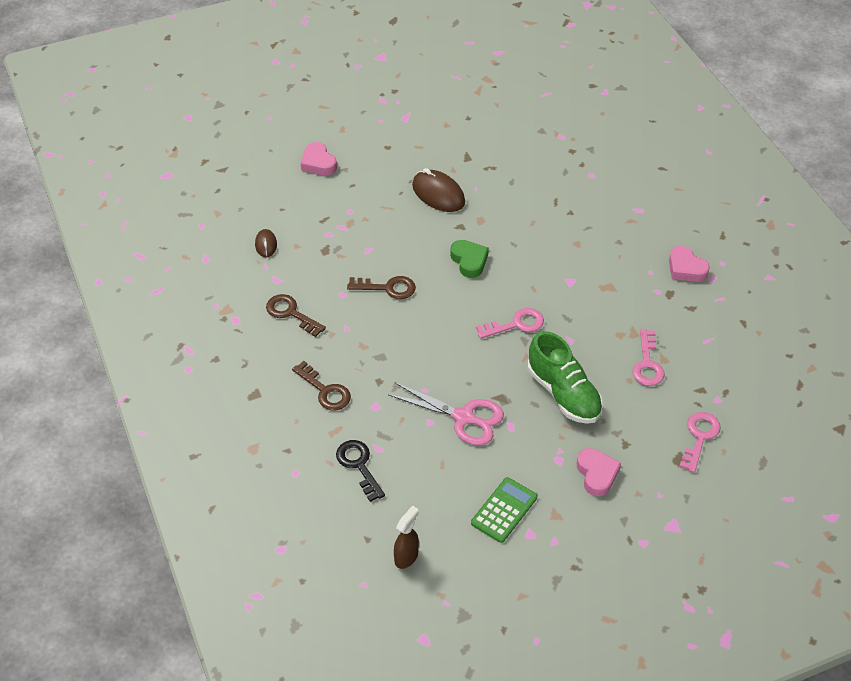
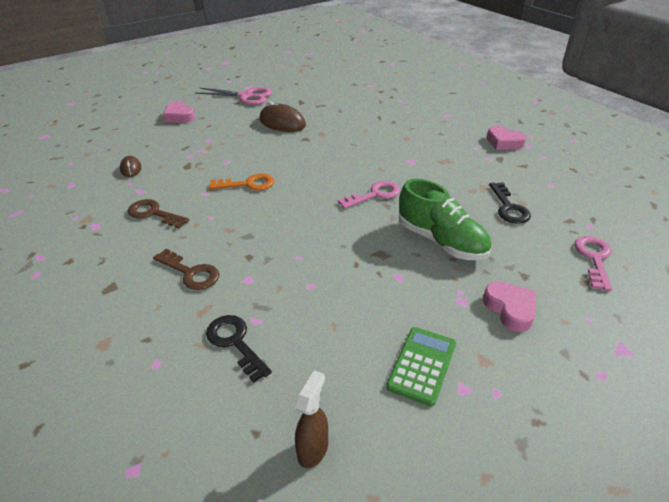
camera: 10 degrees left, 10 degrees down
brown key [347,276,416,299] -> orange key [209,173,274,191]
pink scissors [388,383,504,445] -> pink scissors moved to [195,87,272,105]
green heart [450,240,489,278] -> none
pink key [632,329,665,386] -> black key [489,182,531,224]

